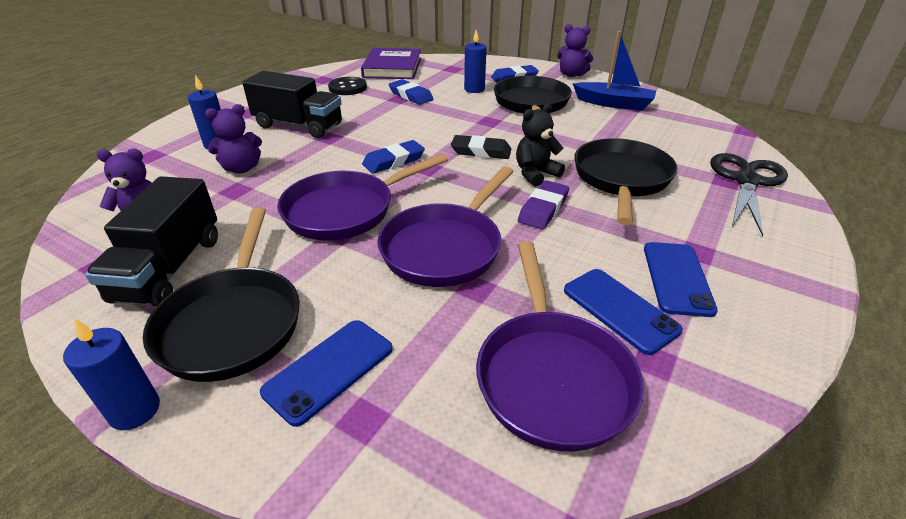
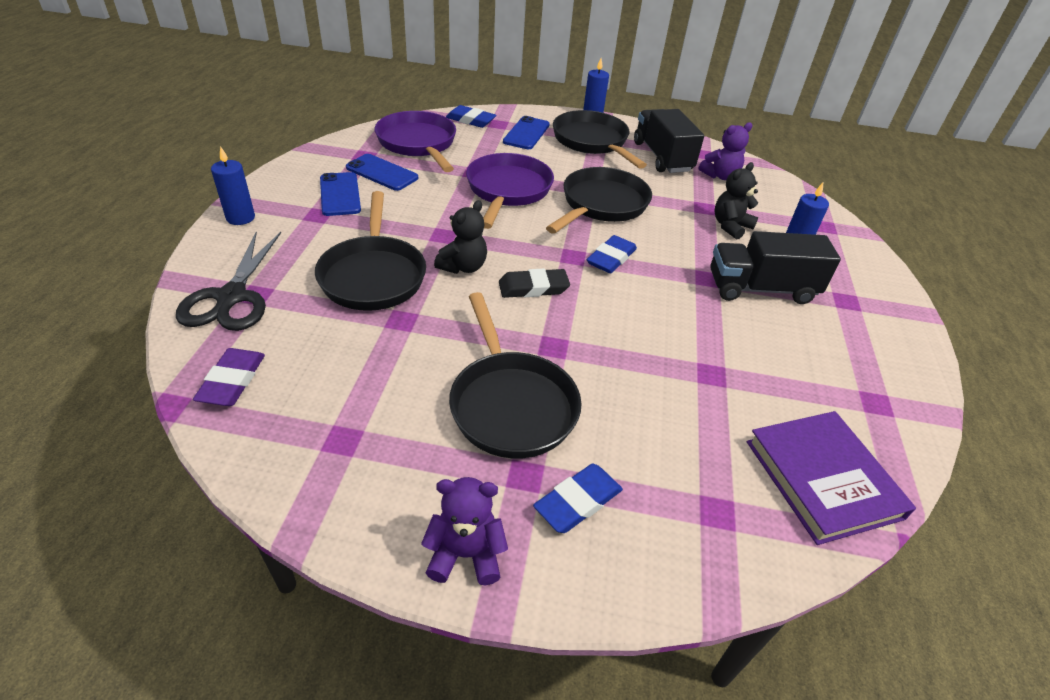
camera: 155 degrees right, 5 degrees up
purple teddy bear [205,104,262,173] -> black teddy bear [714,162,758,240]
purple pan [277,154,448,240] -> black pan [546,167,652,234]
black button [328,77,367,95] -> none
blue eraser [389,79,433,105] -> blue eraser moved to [446,105,496,128]
blue candle [464,30,487,93] -> blue candle moved to [211,146,255,225]
purple eraser [518,180,569,229] -> purple eraser moved to [193,348,265,406]
blue boat [573,31,656,111] -> none

